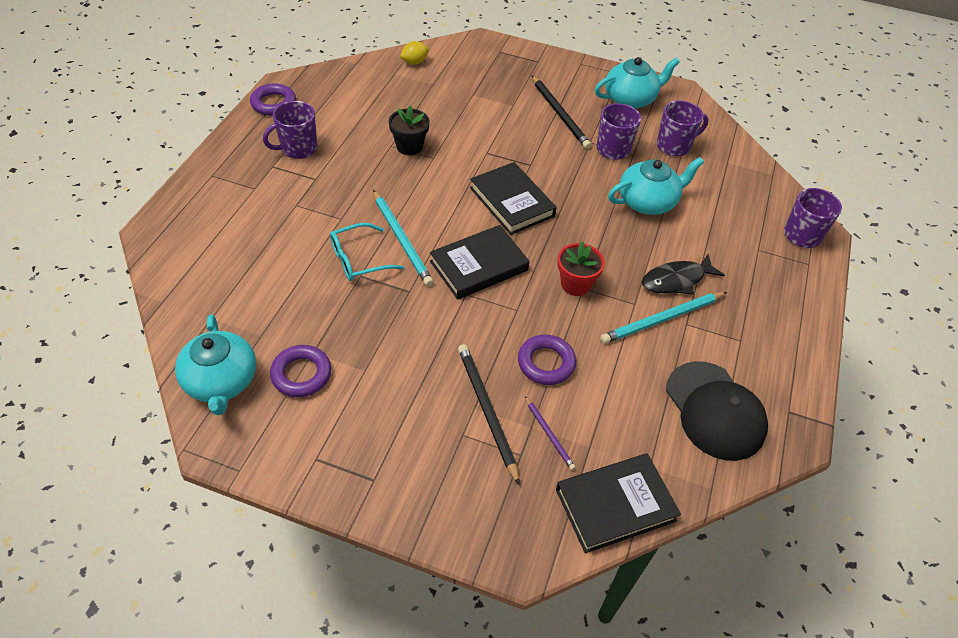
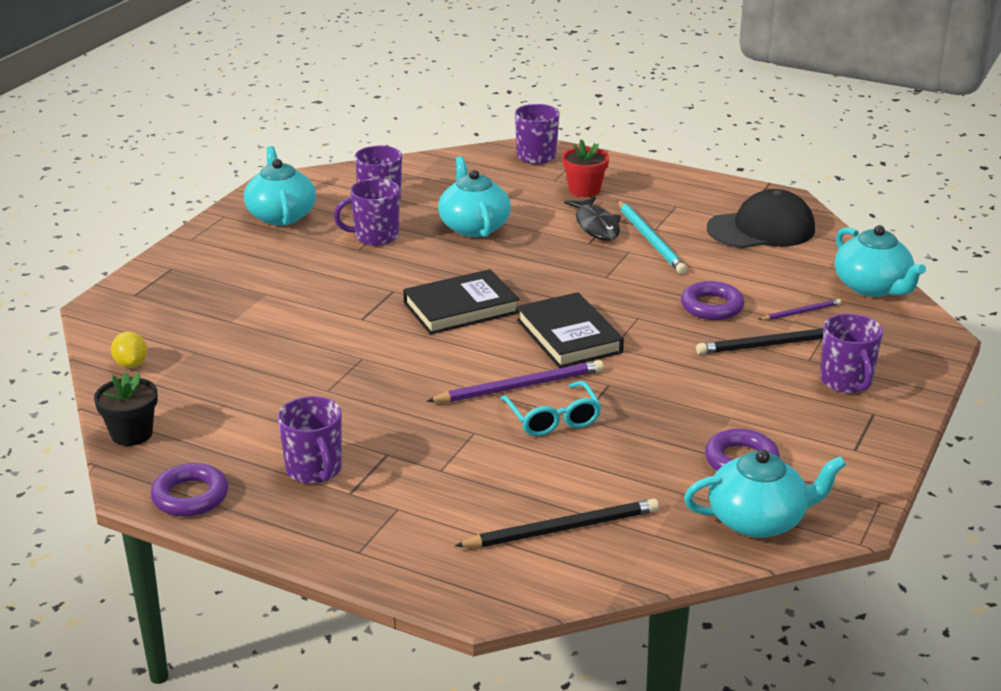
camera: 80 degrees left, 20 degrees down
turquoise pencil [373,190,433,286] -> purple pencil [427,360,604,402]
black flower pot [389,106,430,155] -> black flower pot moved to [94,372,158,446]
black pencil [532,76,591,149] -> black pencil moved to [455,499,659,547]
black book [556,453,681,553] -> turquoise teapot [835,225,926,297]
red flower pot [557,242,605,296] -> red flower pot moved to [562,139,609,197]
none -> purple mug [820,314,883,393]

